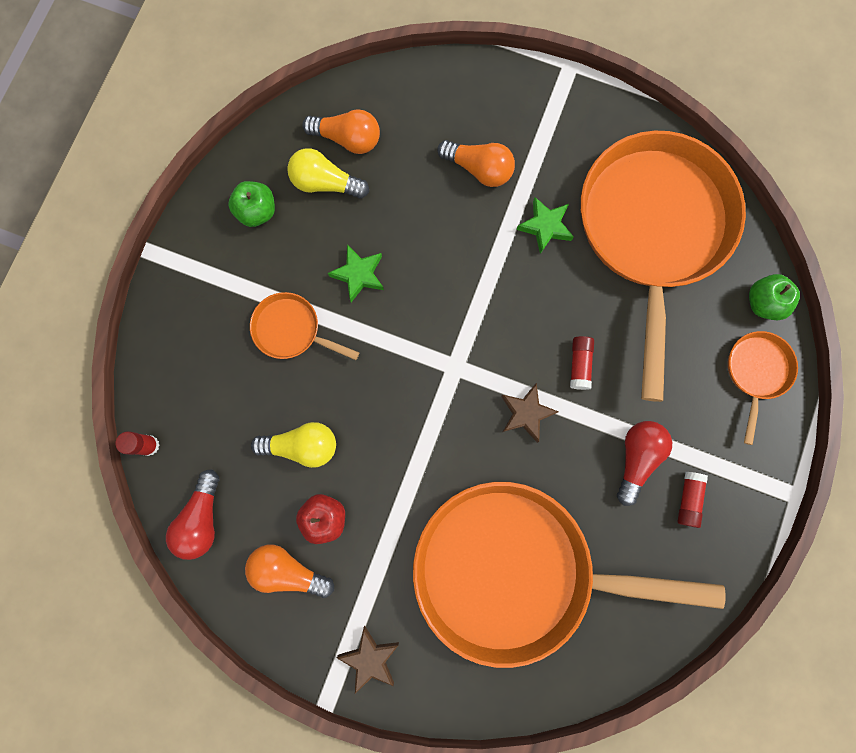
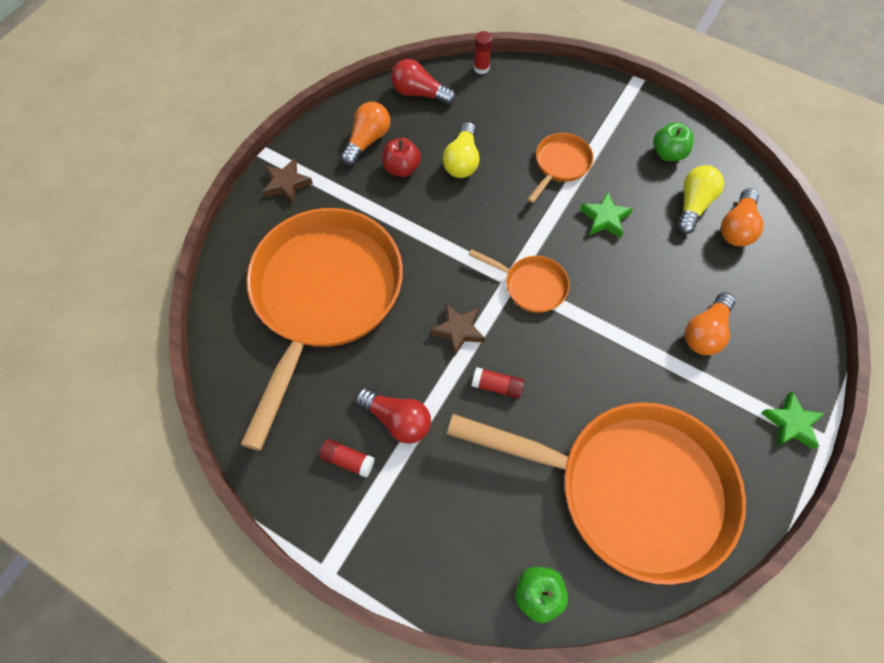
camera: 100 degrees right, 15 degrees down
green star [516,197,574,254] -> green star moved to [761,391,825,449]
orange pan [728,331,798,445] -> orange pan moved to [469,249,570,313]

